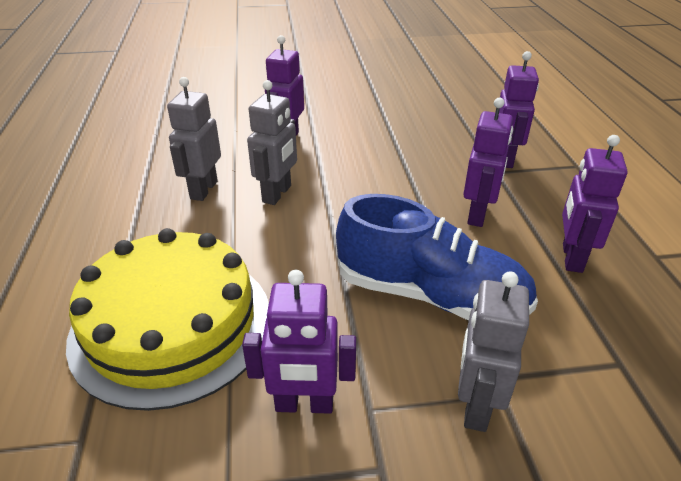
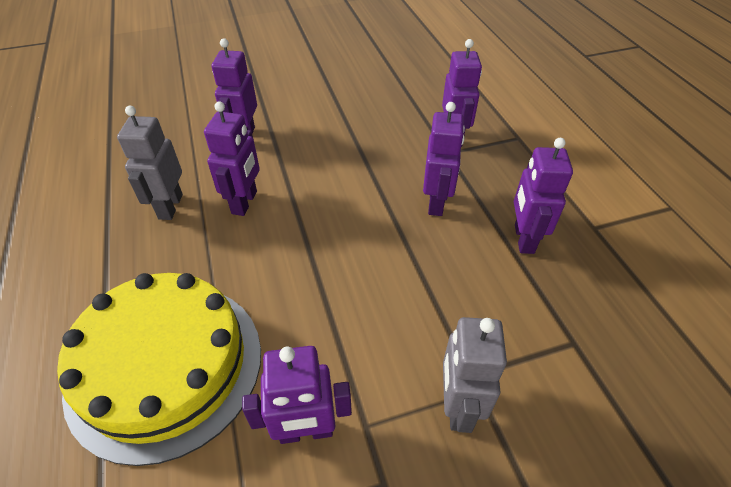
camera: 10 degrees left, 10 degrees up
grey robot [247,80,297,205] -> purple robot [204,101,260,216]
blue shoe [336,194,538,320] -> none

